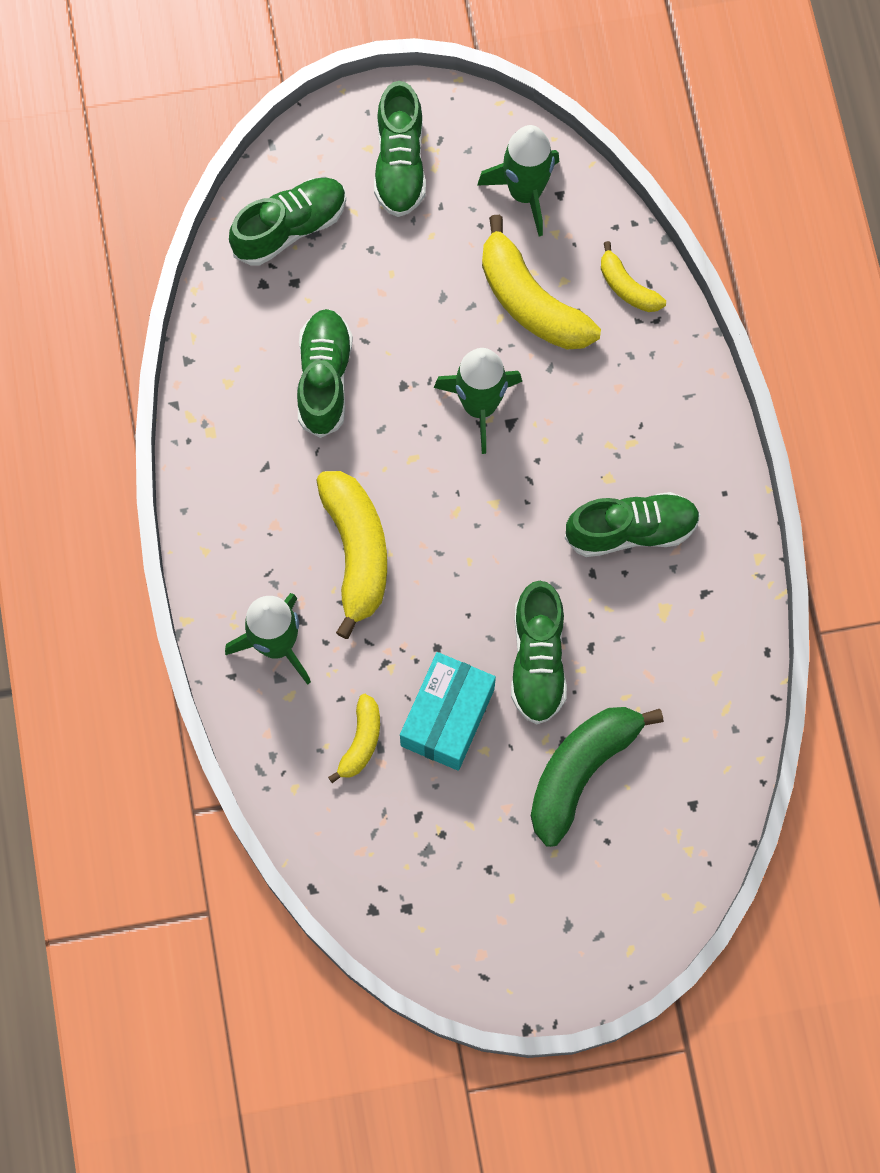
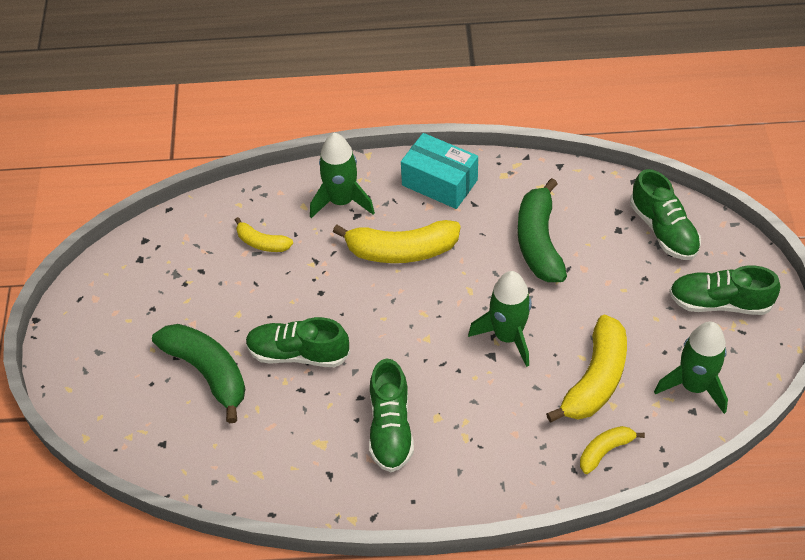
camera: 100 degrees right, 20 degrees down
green shoe [297,309,353,438] -> green banana [517,178,567,282]
turquoise box [400,652,496,771] -> turquoise box moved to [401,133,478,209]
yellow banana [482,215,601,350] -> yellow banana turned 150 degrees clockwise [546,315,627,422]

